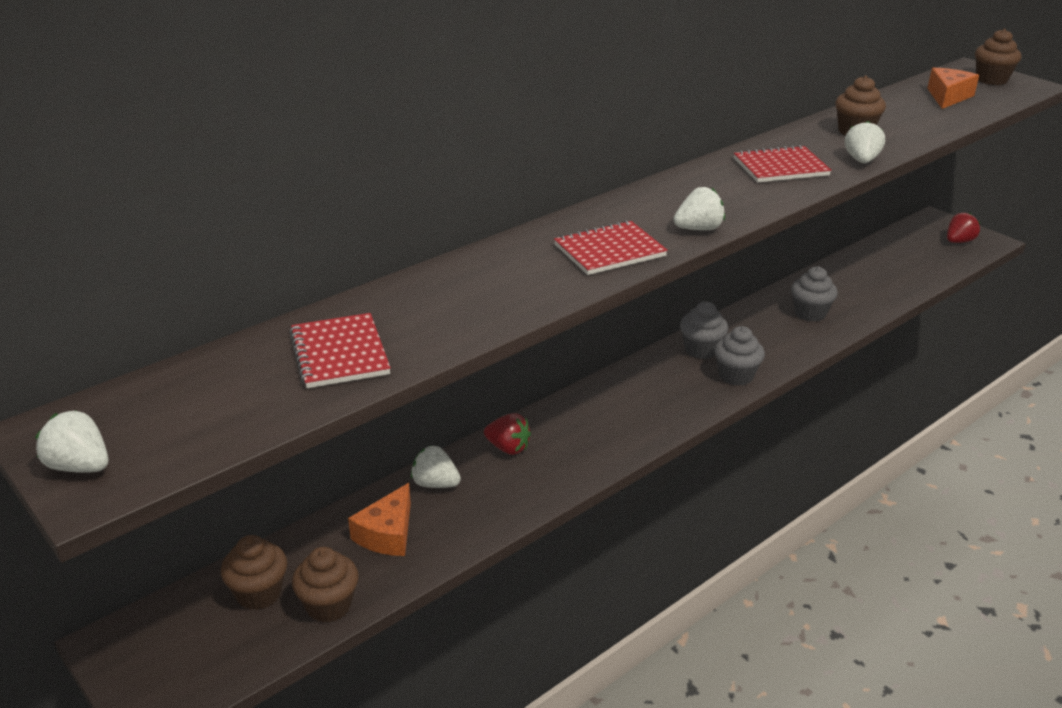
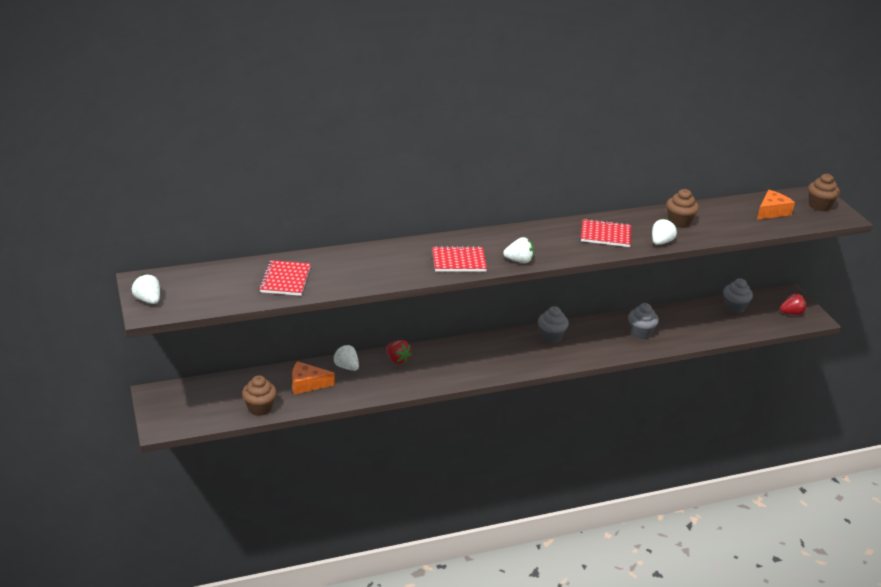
camera: 20 degrees right, 0 degrees up
brown cupcake [221,535,287,610] -> none
orange cheese [348,483,411,556] -> orange cheese turned 45 degrees clockwise [292,361,335,395]
grey cupcake [714,326,765,386] -> grey cupcake moved to [723,278,753,313]

